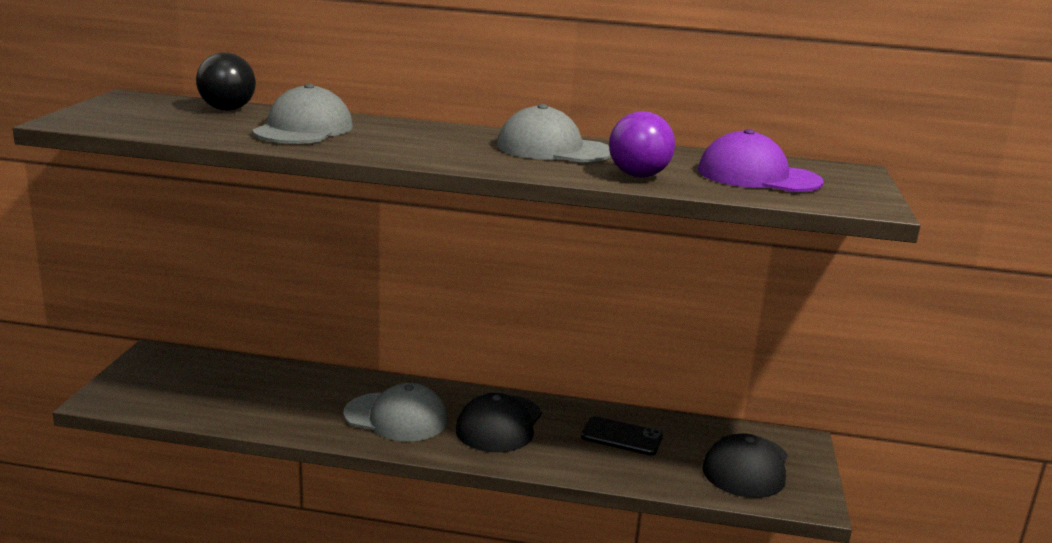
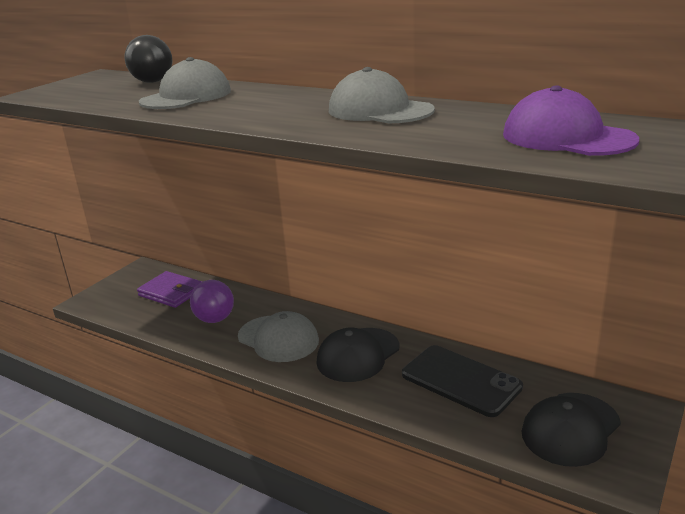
camera: 25 degrees right, 5 degrees up
black phone [581,416,663,455] -> black phone [402,345,523,417], size x1.56
purple ball [609,111,675,177] -> purple ball moved to [190,280,234,323]
none -> purple wallet [137,271,202,308]

